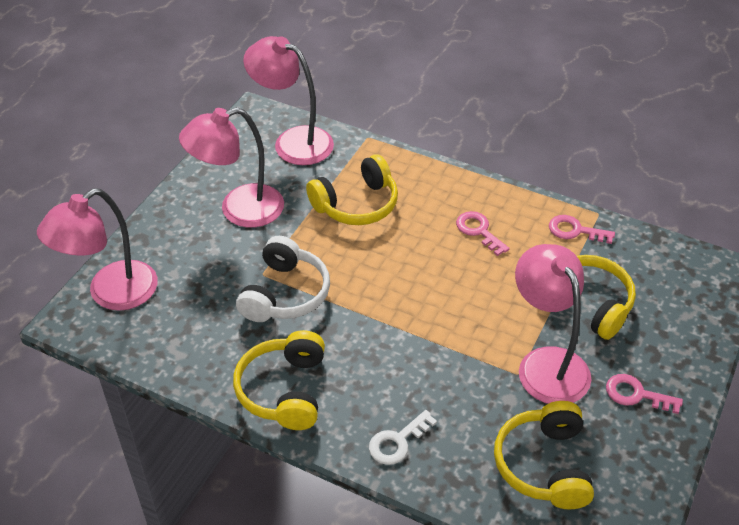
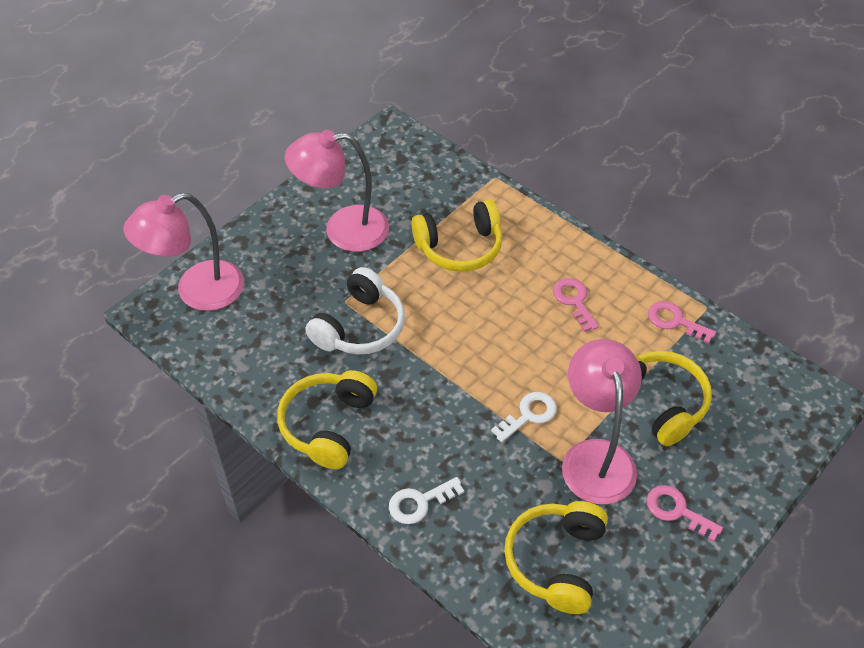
camera: 15 degrees right, 5 degrees up
pink lamp [243,36,334,165] -> none
none -> white key [491,392,557,442]

